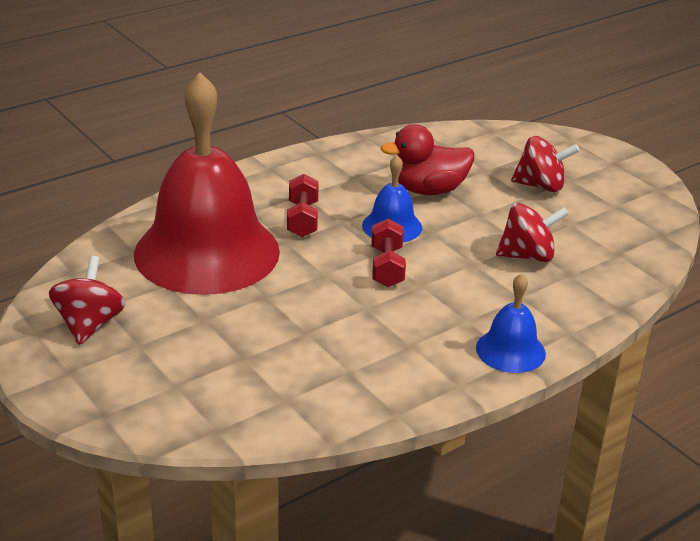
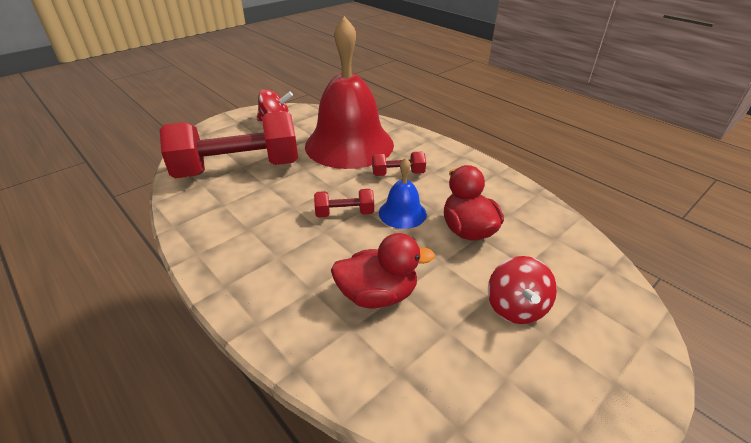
camera: 85 degrees right, 5 degrees up
blue bell [476,273,546,373] -> none
red spinning top [496,203,568,262] -> red duck [331,233,435,308]
none -> red dumbbell [160,111,298,178]

